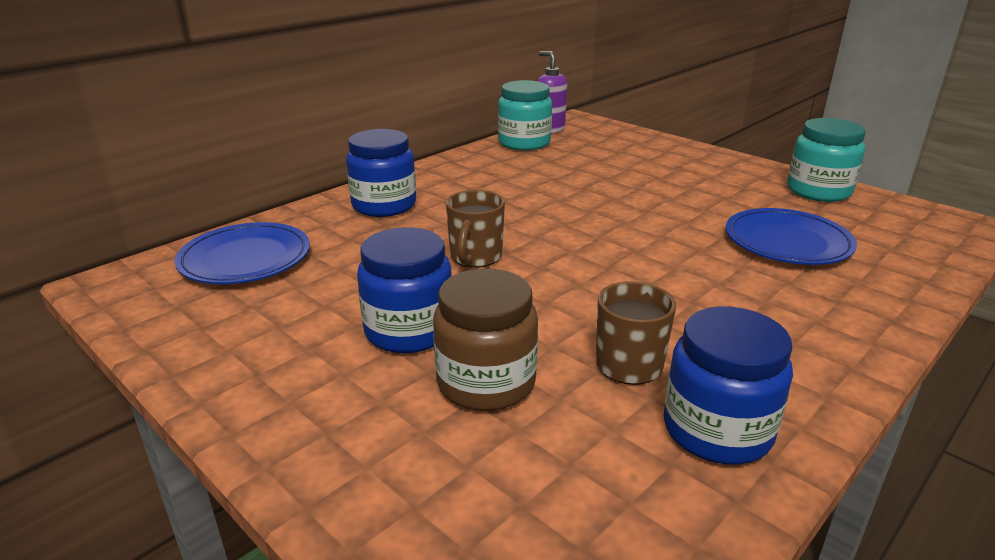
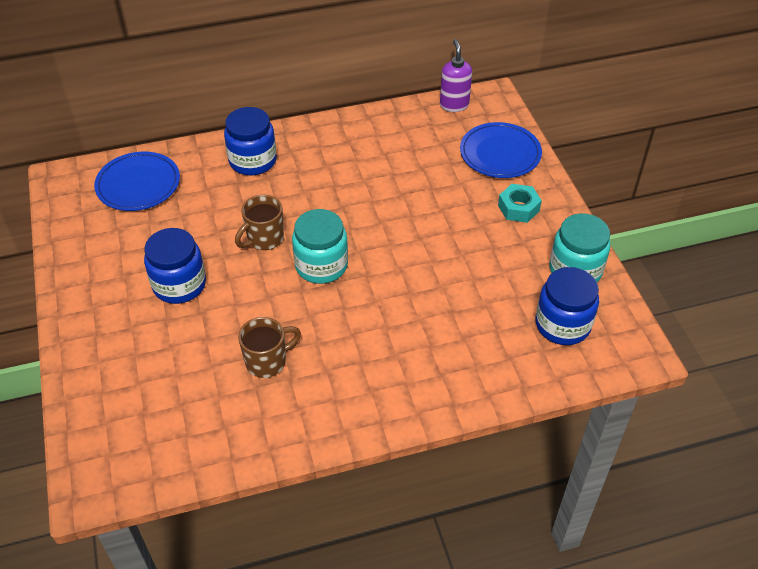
camera: 30 degrees right, 20 degrees up
brown jar [433,269,538,411] -> none
turquoise jar [498,80,552,151] -> turquoise jar moved to [292,209,348,284]
blue jar [664,306,793,465] -> blue jar moved to [536,267,599,345]
blue plate [726,208,857,265] -> blue plate moved to [460,122,542,178]
none -> turquoise nut [498,184,542,223]

